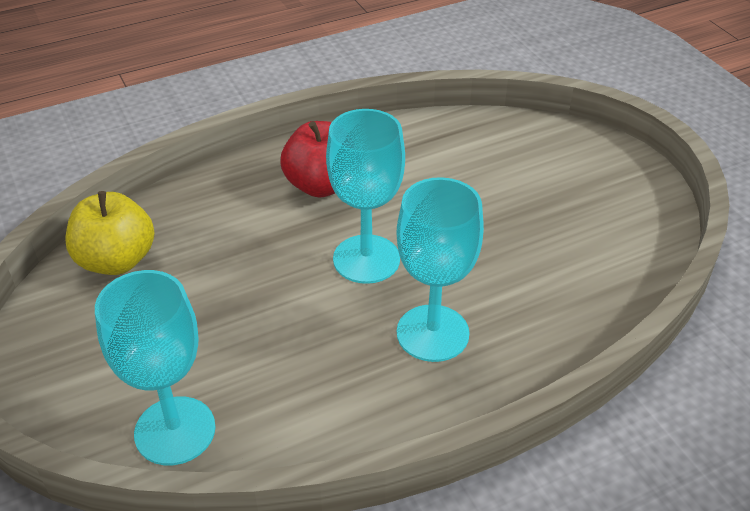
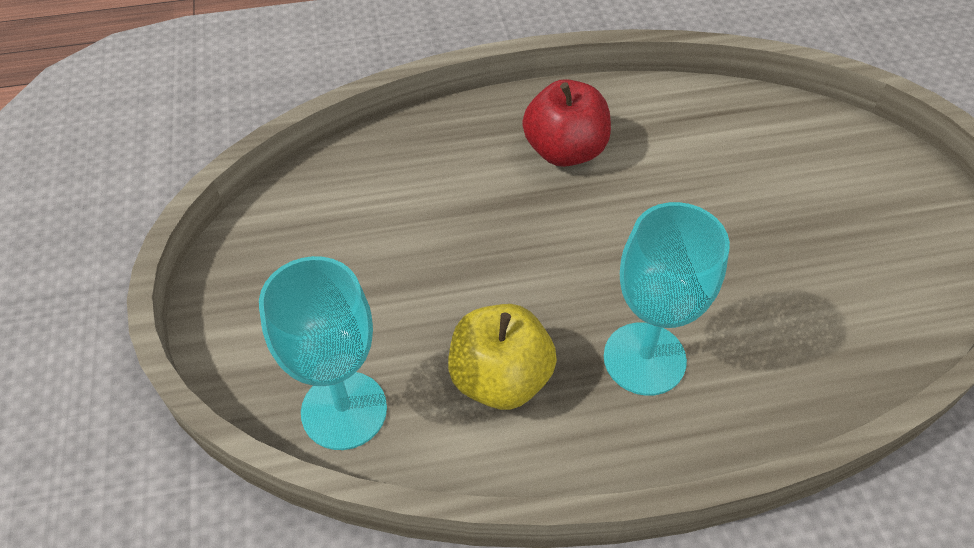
camera: 15 degrees right, 10 degrees up
yellow apple [65,191,155,275] -> yellow apple moved to [448,304,557,410]
turquoise goblet [326,109,405,284] -> none

